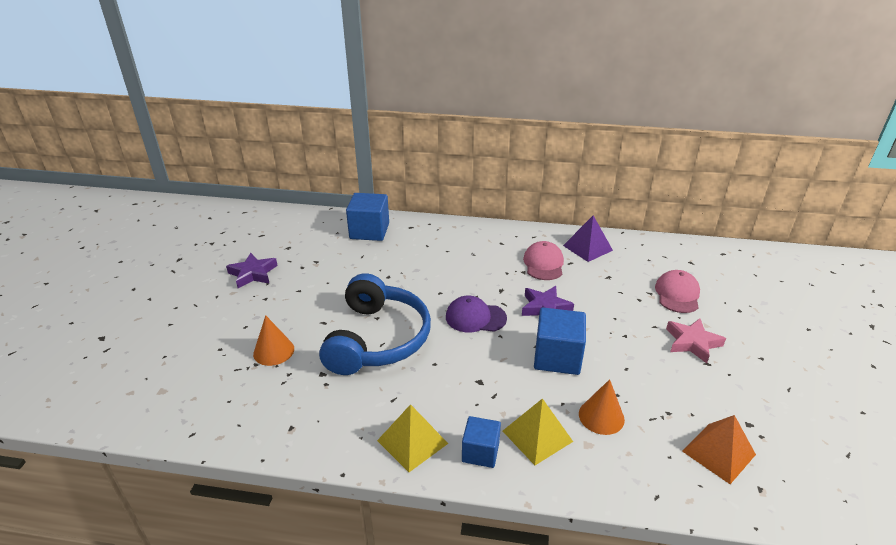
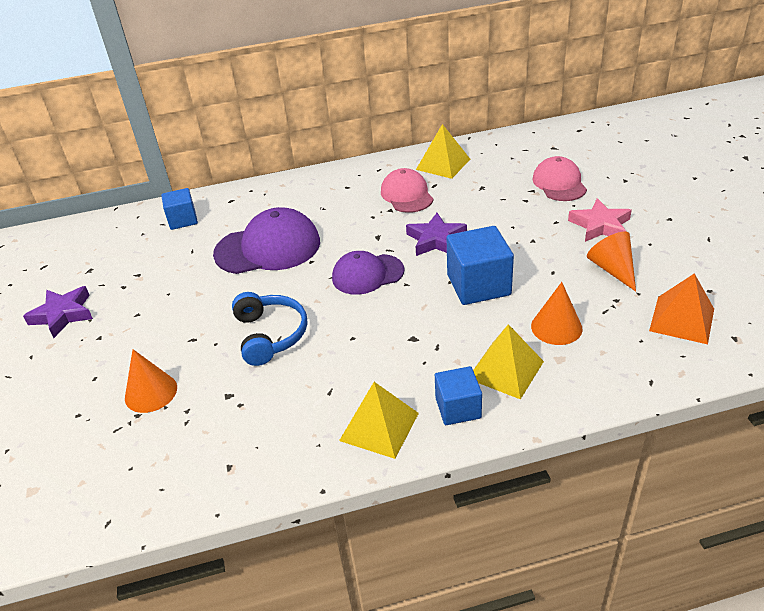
camera: 20 degrees left, 5 degrees up
blue headphones [319,273,431,375] -> blue headphones [232,292,307,366], size x0.59
blue cube [346,193,389,241] -> blue cube [161,188,198,230], size x0.62
purple pyramid [563,215,613,262] -> yellow pyramid [416,124,470,179]
none -> purple cap [213,207,320,274]
none -> orange cone [587,232,636,292]

